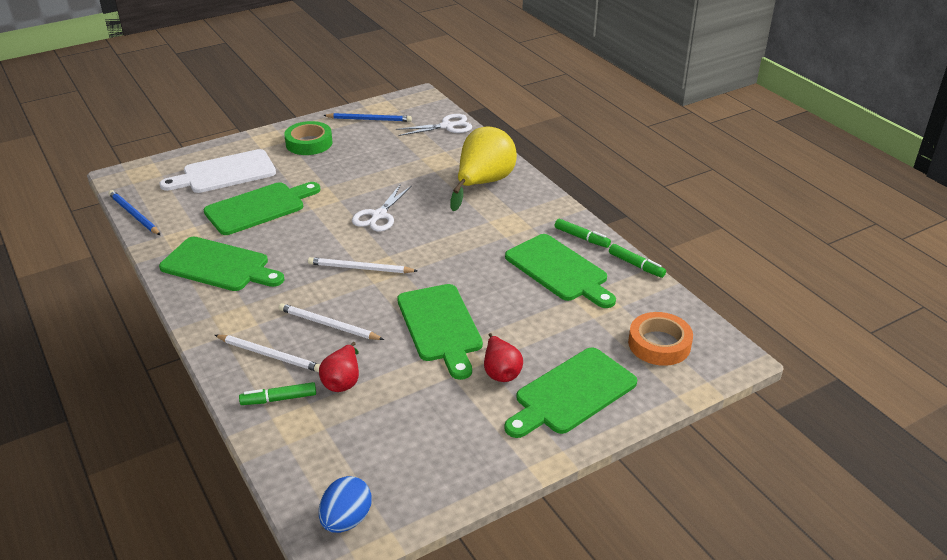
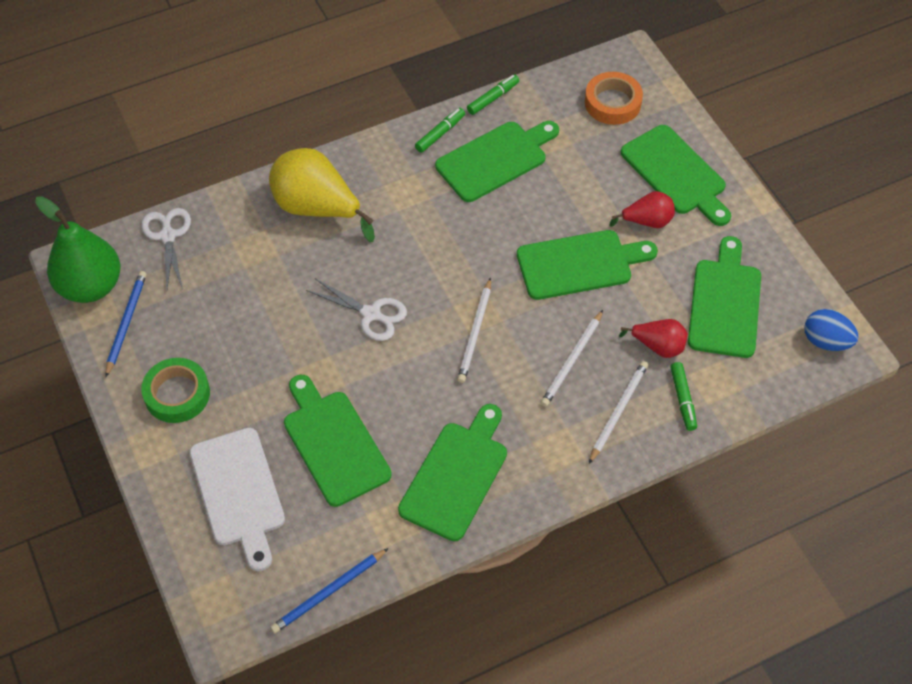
camera: 85 degrees left, 20 degrees up
none -> green pear [35,196,120,303]
none -> green cutting board [688,236,761,358]

